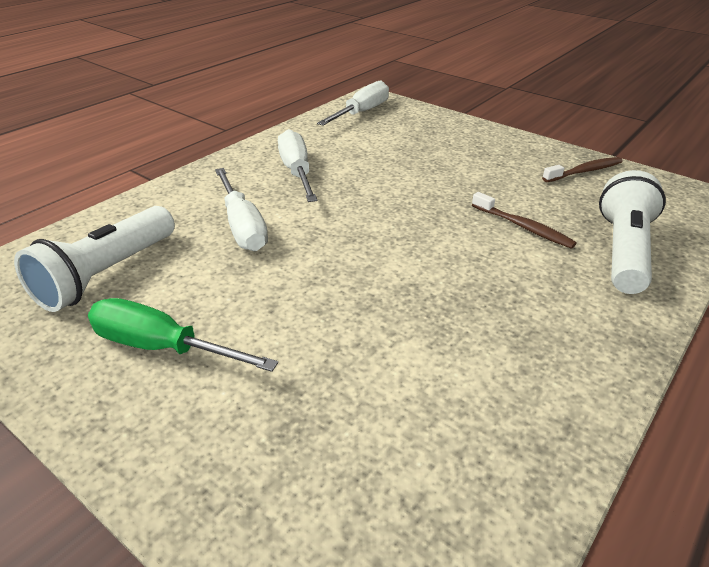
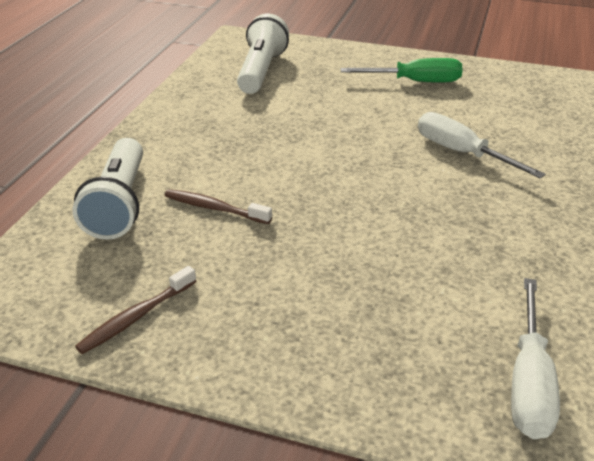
camera: 160 degrees right, 0 degrees up
white flashlight [14,206,175,312] -> white flashlight moved to [237,13,289,94]
white screwdriver [278,129,318,202] -> none

